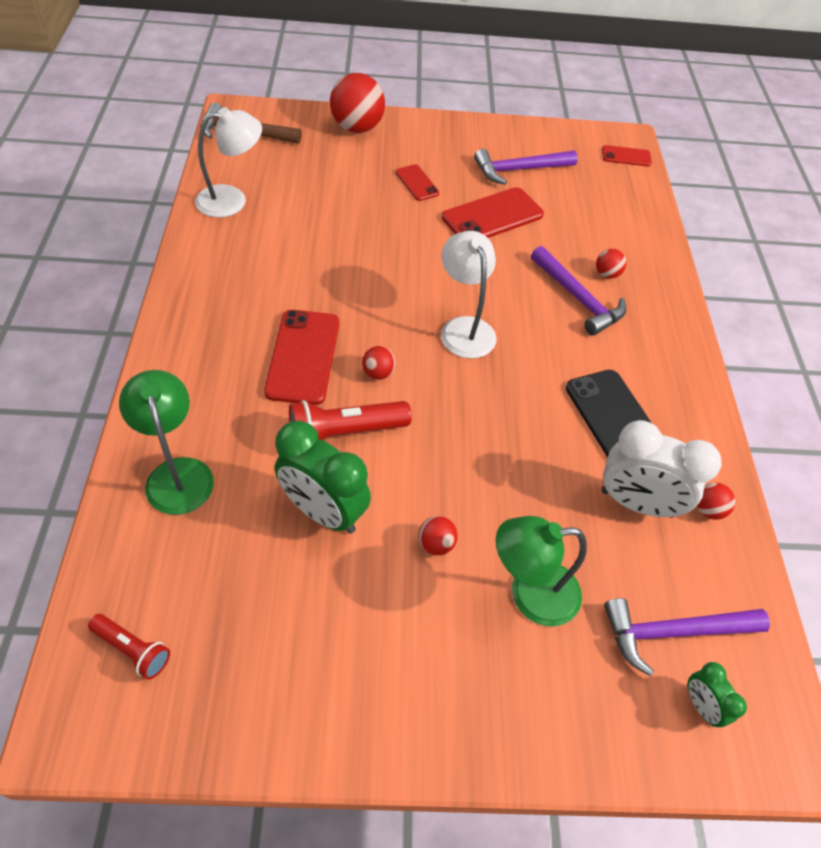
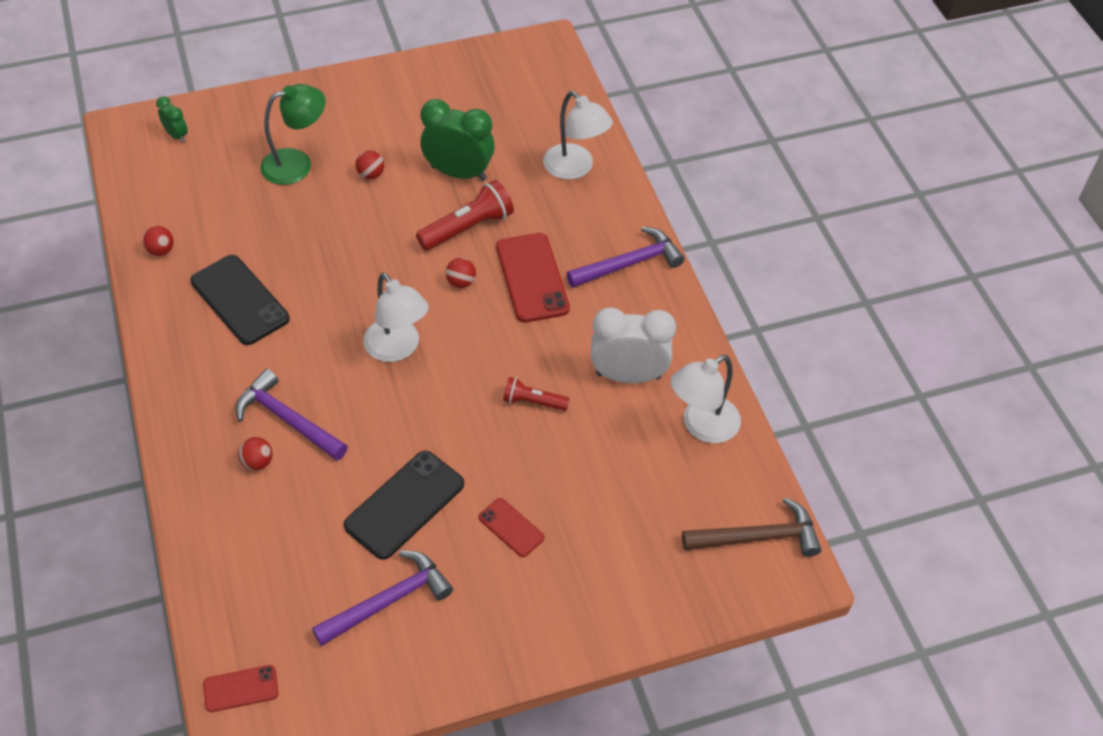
camera: 165 degrees right, 0 degrees up
red flashlight [88,614,170,680] -> red flashlight moved to [503,377,570,411]
green lamp [119,370,214,515] -> white lamp [543,91,613,180]
red ball [330,73,385,133] -> none
red phone [442,187,544,238] -> black phone [344,451,464,560]
white clock [601,420,721,518] -> white clock moved to [591,308,676,383]
purple hammer [604,598,770,676] -> purple hammer moved to [566,227,685,288]

